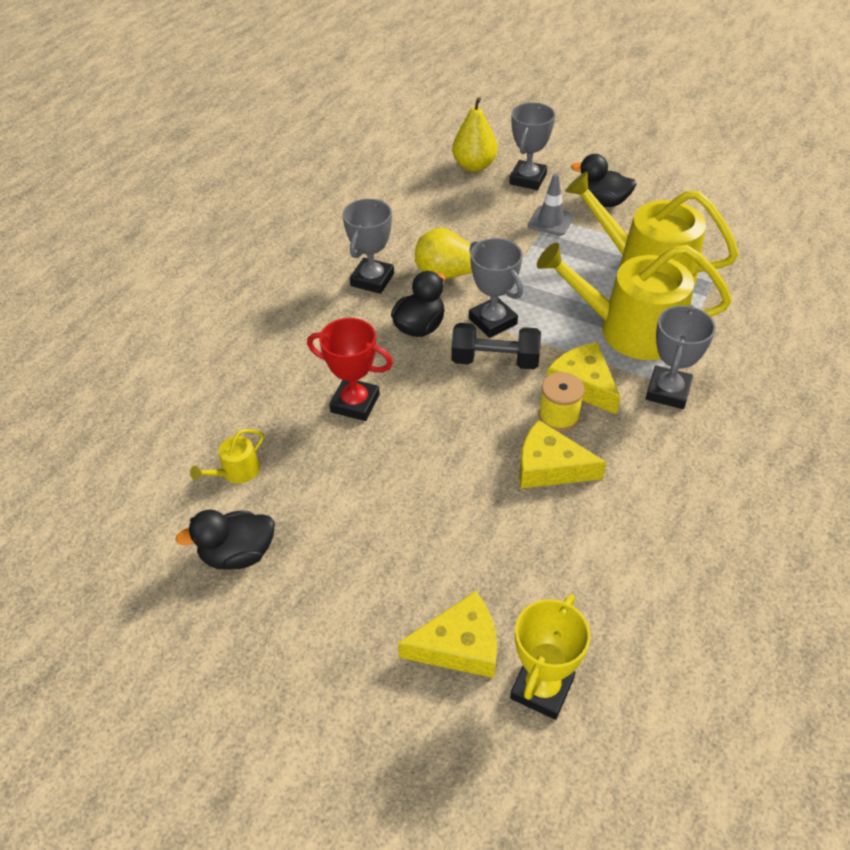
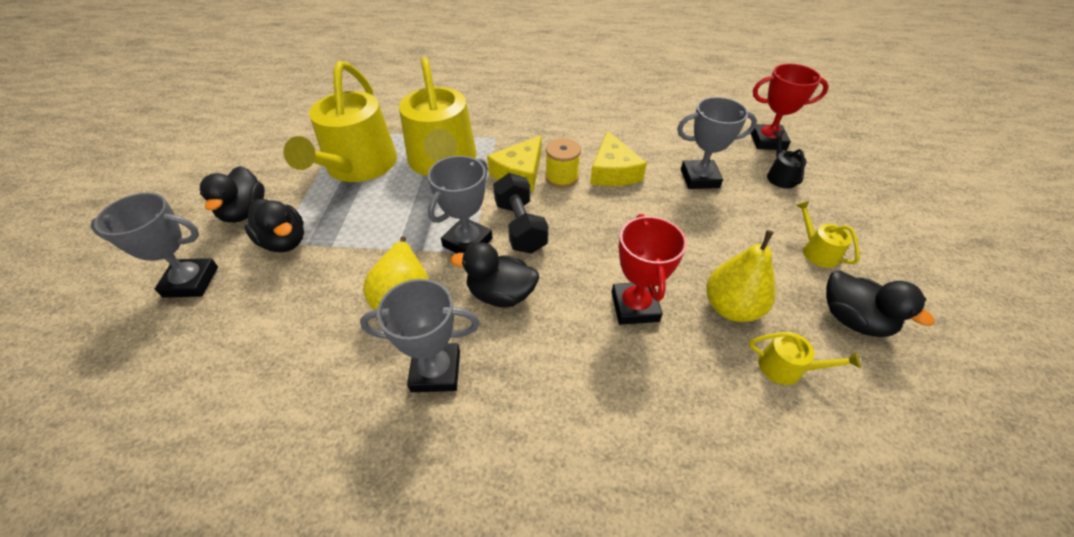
camera: 115 degrees left, 0 degrees up
yellow cheese [398,591,497,678] -> black watering can [767,130,807,188]
yellow pear [452,97,498,172] -> yellow pear moved to [706,230,776,322]
yellow trophy [510,594,590,720] -> red trophy [751,64,829,150]
grey traffic cone [528,173,574,236] -> black duck [244,199,304,253]
grey trophy [646,305,716,409] -> grey trophy moved to [677,97,757,189]
none -> yellow watering can [796,201,860,268]

